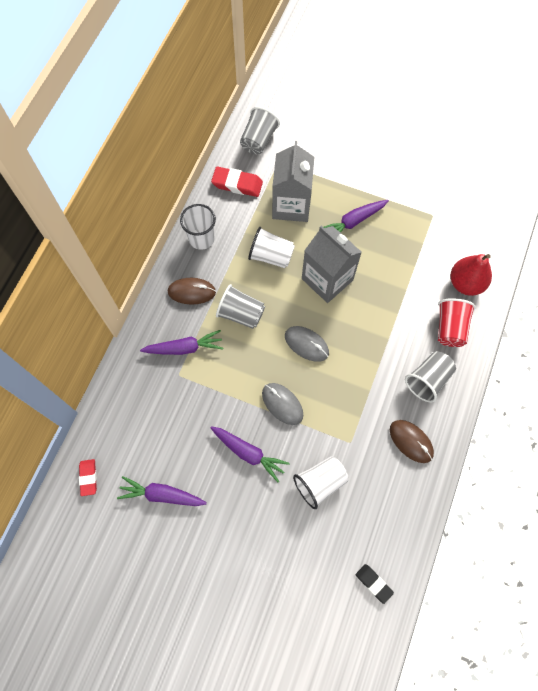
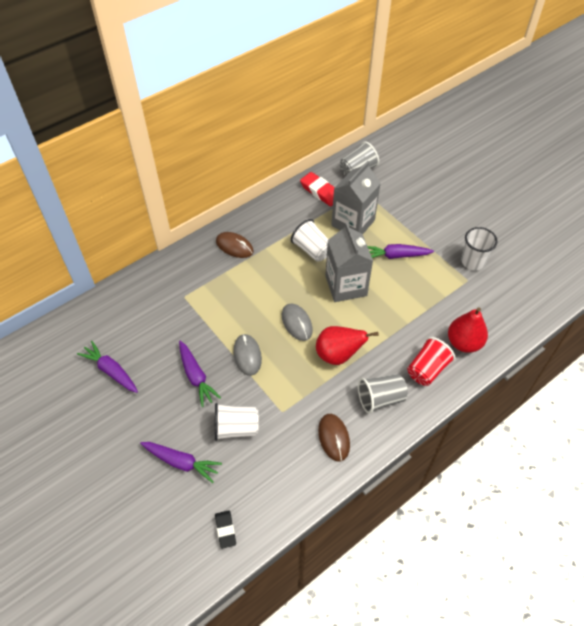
camera: 30 degrees right, 15 degrees down
red eraser [79,459,97,496] -> none
purple carrot [140,330,223,355] -> purple carrot moved to [140,442,222,483]
white cup [180,204,216,250] -> white cup moved to [461,227,498,270]
grey cup [216,284,265,329] -> none
none -> red pear [316,326,379,365]

